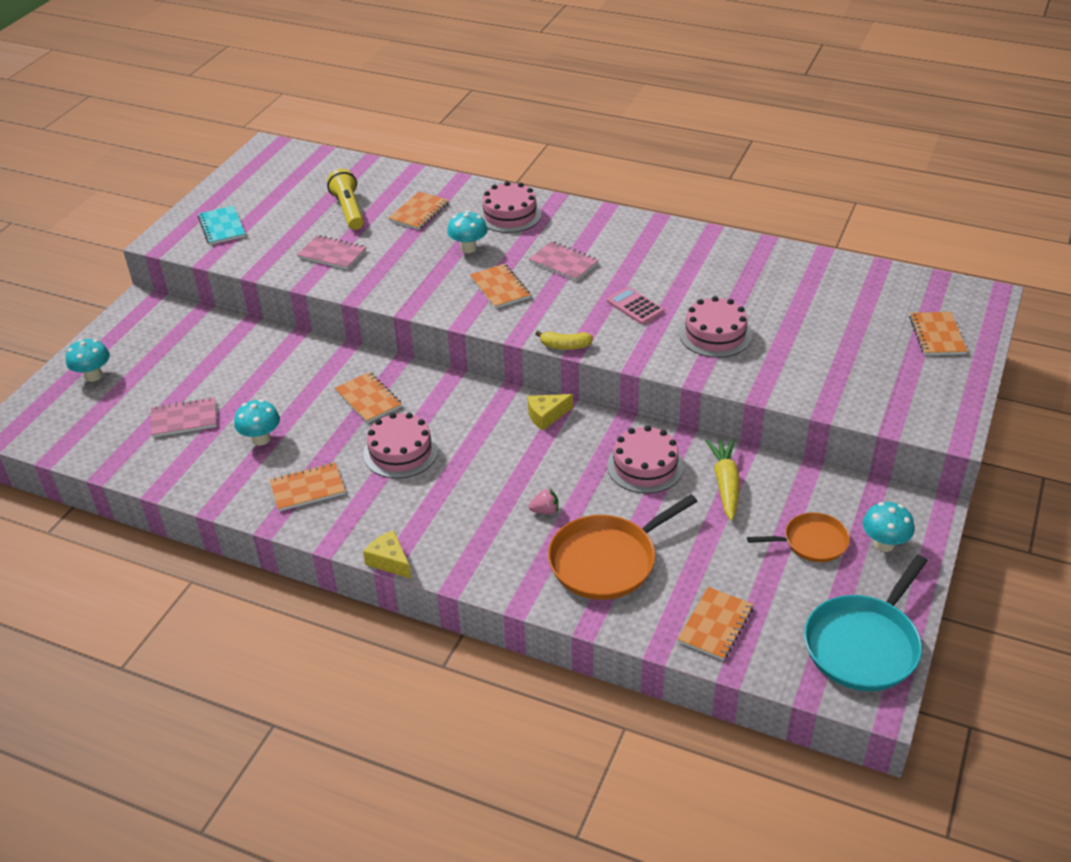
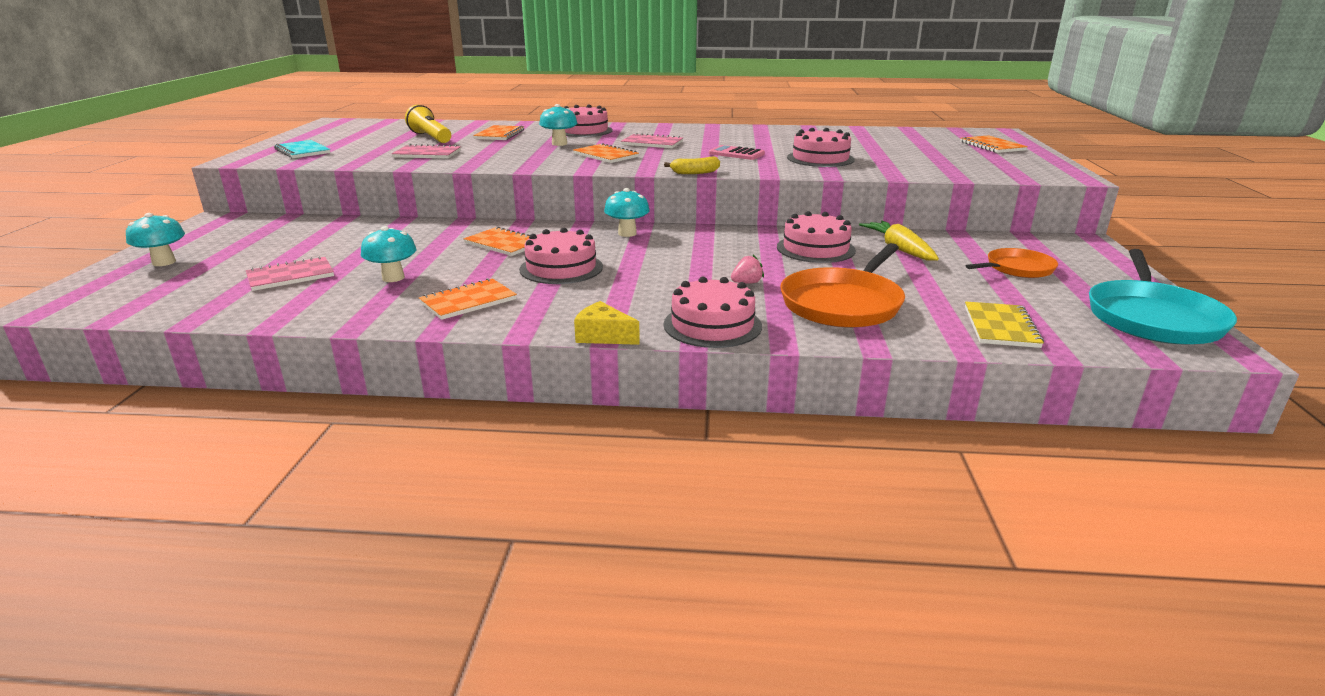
camera: 20 degrees left, 15 degrees down
yellow cheese [527,394,573,431] -> none
orange notebook [678,587,753,660] -> yellow notebook [965,302,1044,348]
turquoise mushroom [863,502,914,552] -> turquoise mushroom moved to [604,188,650,237]
none -> pink cake [664,277,762,348]

